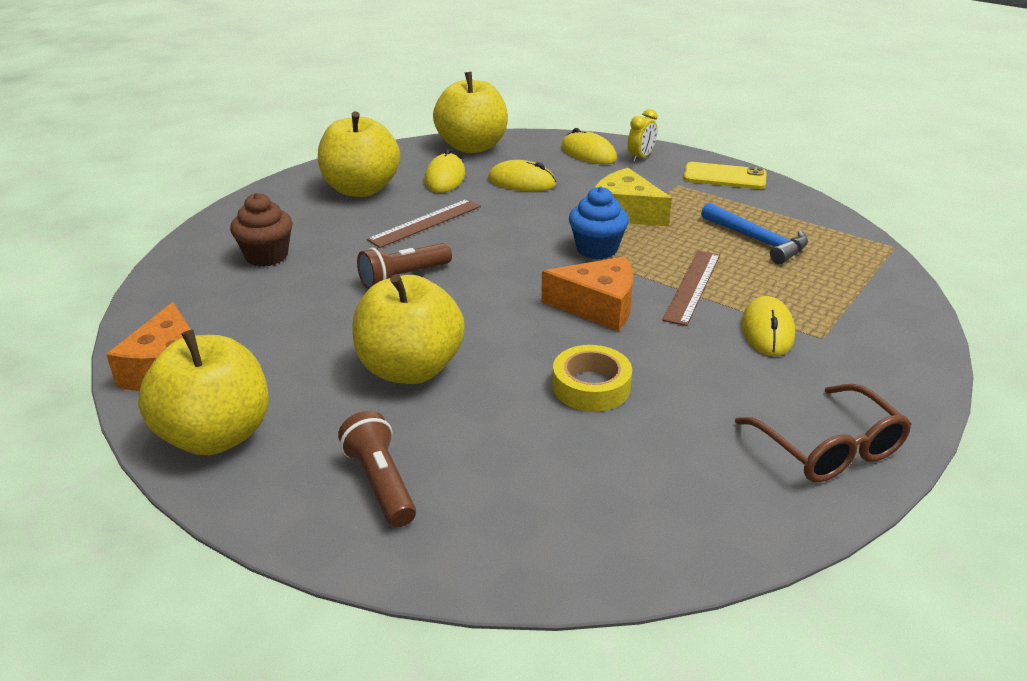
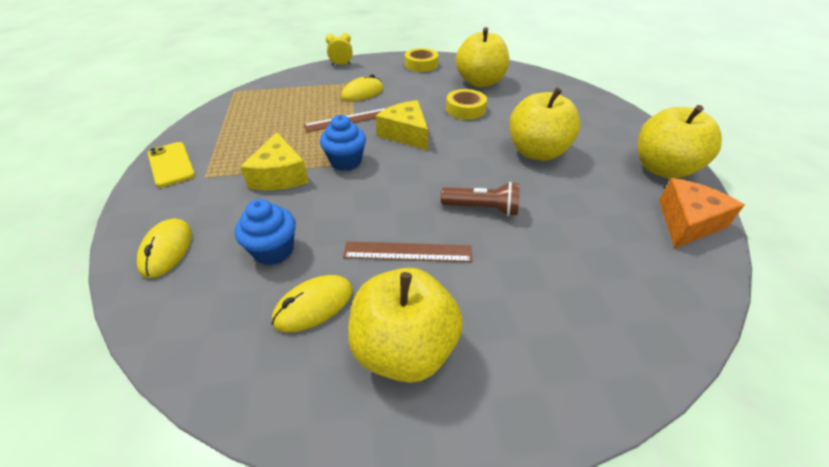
camera: 135 degrees left, 10 degrees up
brown cupcake [230,193,293,267] -> none
brown flashlight [338,411,416,527] -> none
yellow apple [433,72,508,153] -> yellow apple moved to [456,27,509,87]
yellow mouse [488,160,556,191] -> blue cupcake [235,199,296,265]
orange cheese [541,256,633,331] -> yellow cheese [375,100,428,150]
yellow clock [628,109,658,162] -> yellow clock moved to [326,33,353,66]
blue hammer [701,202,808,264] -> none
brown glasses [735,384,912,482] -> yellow tape [405,48,439,72]

